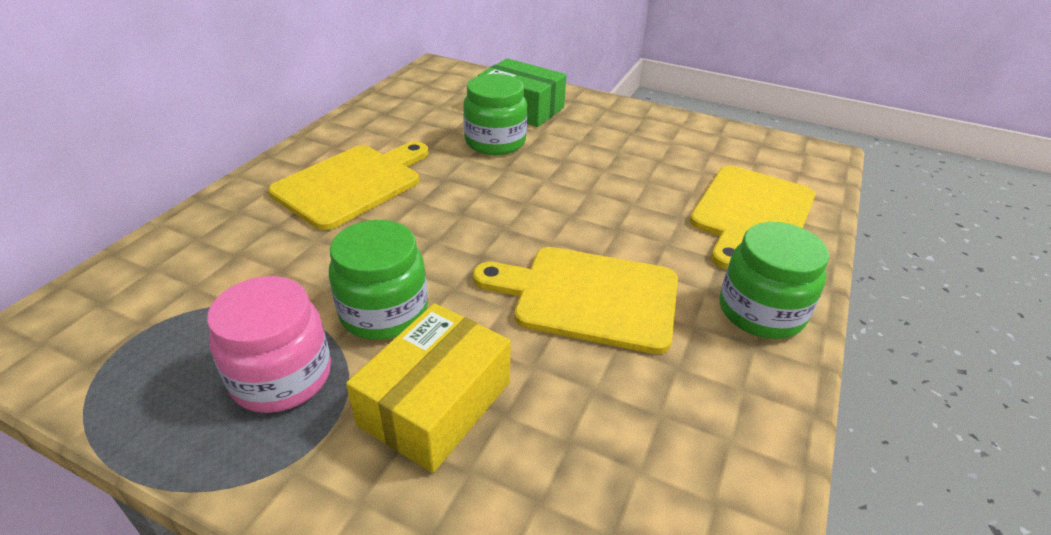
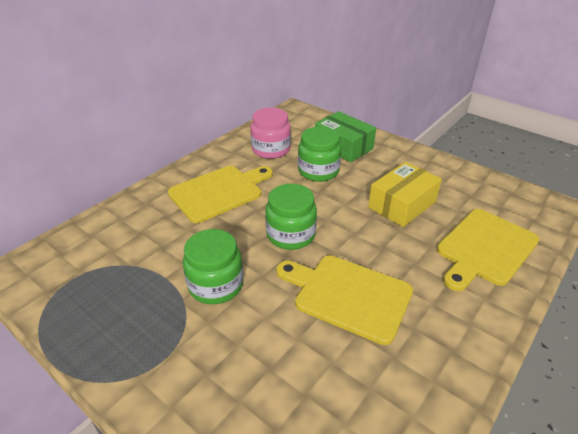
camera: 15 degrees right, 0 degrees up
pink jar [207,276,331,413] -> pink jar moved to [250,107,291,159]
yellow box [346,303,511,473] -> yellow box moved to [368,162,442,227]
green jar [720,222,829,339] -> green jar moved to [265,184,317,250]

